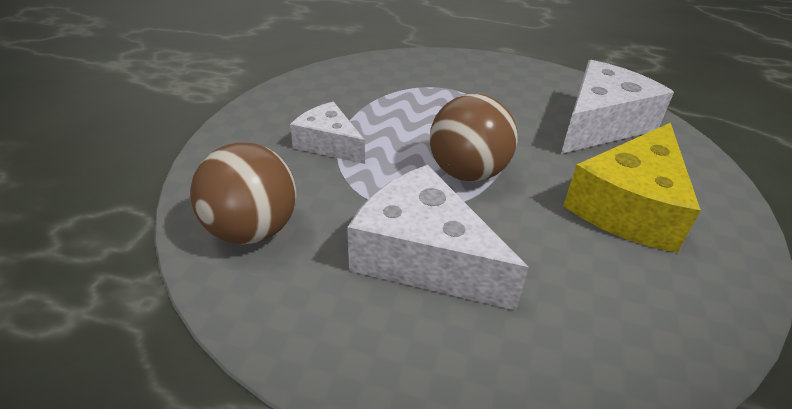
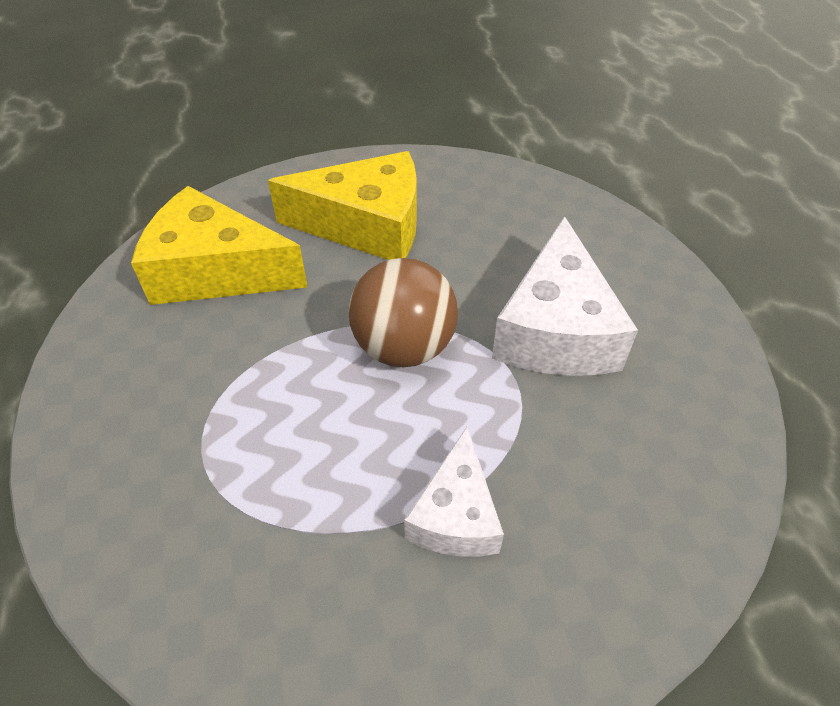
camera: 120 degrees left, 10 degrees up
brown ball [190,143,296,245] -> none
white cheese [561,60,674,154] -> yellow cheese [131,186,308,305]

